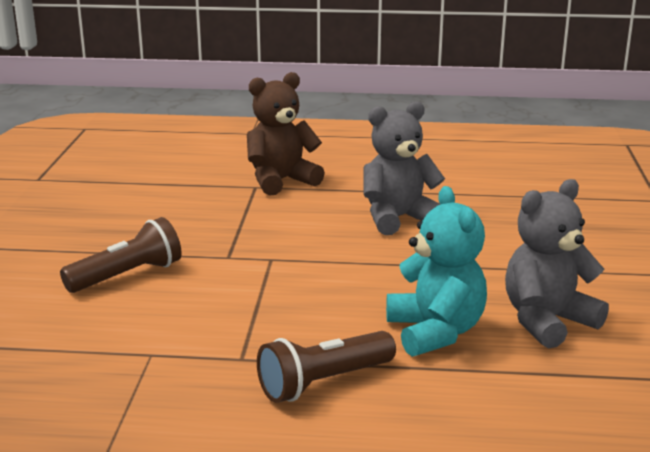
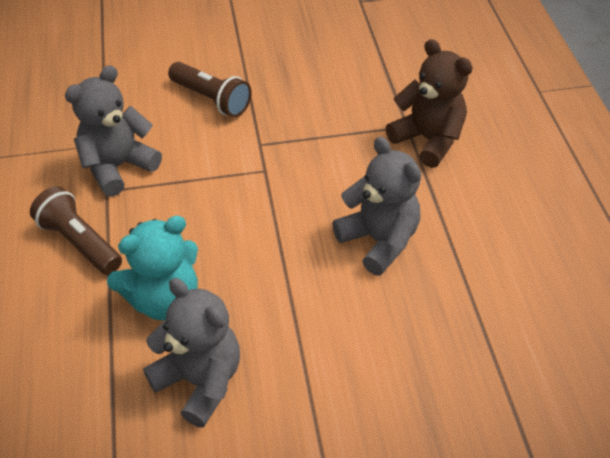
camera: 75 degrees right, 25 degrees up
none -> grey teddy bear [65,65,162,197]

